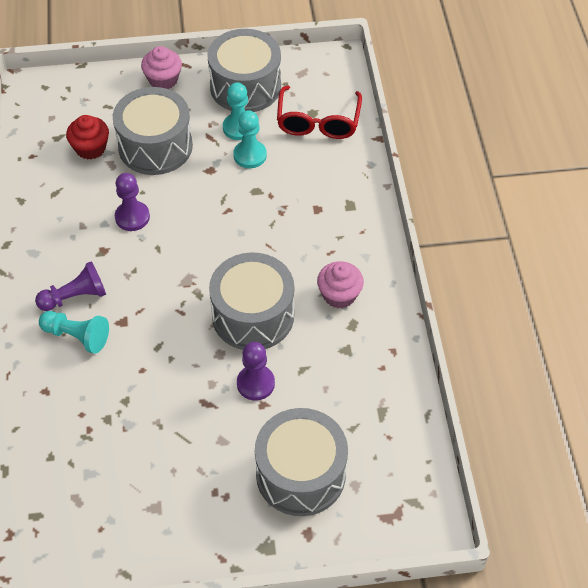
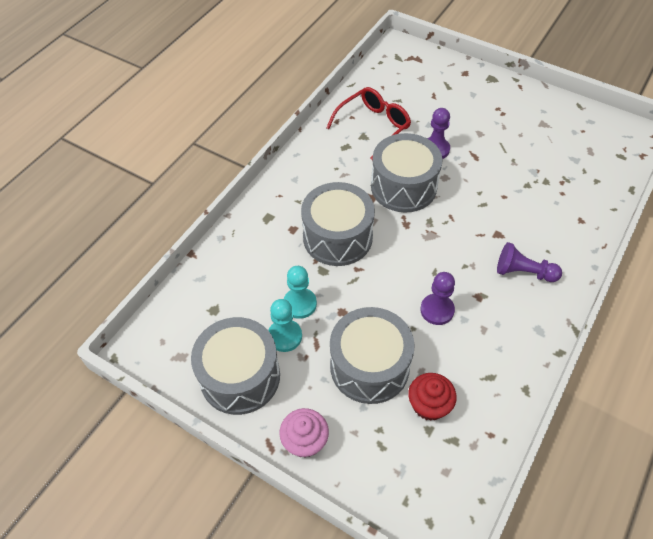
camera: 140 degrees left, 0 degrees up
turquoise pawn [39,311,109,354] -> none
grey drum [255,408,348,516] -> grey drum moved to [301,182,375,266]
red glasses [277,85,362,139] -> red glasses moved to [326,87,411,160]
pink cupcake [317,261,364,308] -> none

